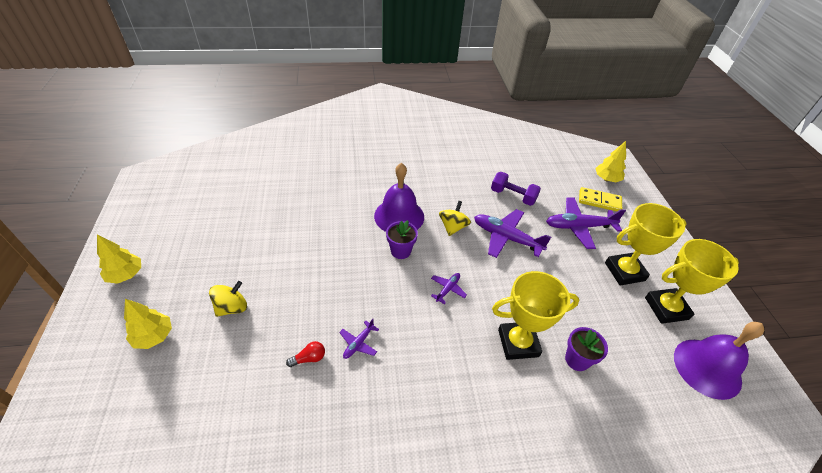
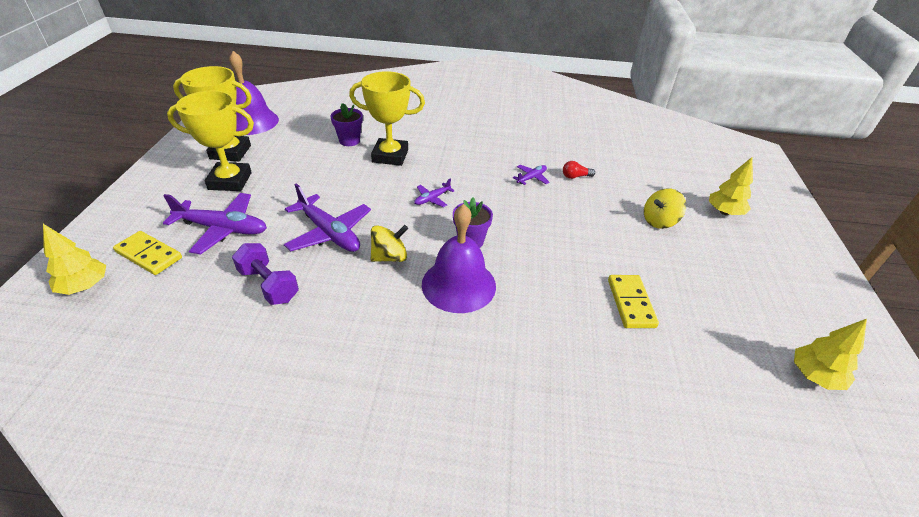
camera: 165 degrees left, 5 degrees down
yellow tree [97,234,141,284] -> yellow tree moved to [794,319,867,390]
yellow spinning top [439,201,471,236] -> yellow spinning top turned 150 degrees counterclockwise [371,225,408,262]
none -> yellow domino [608,275,659,328]

